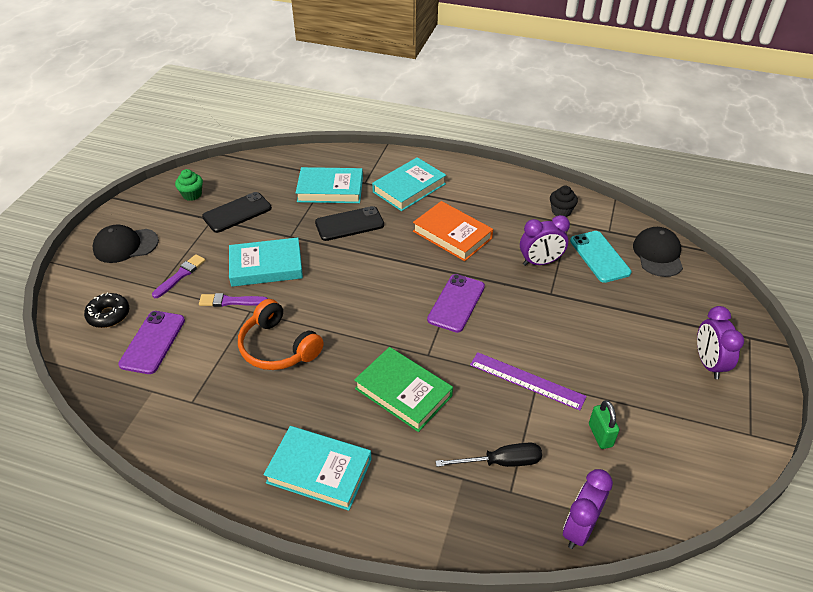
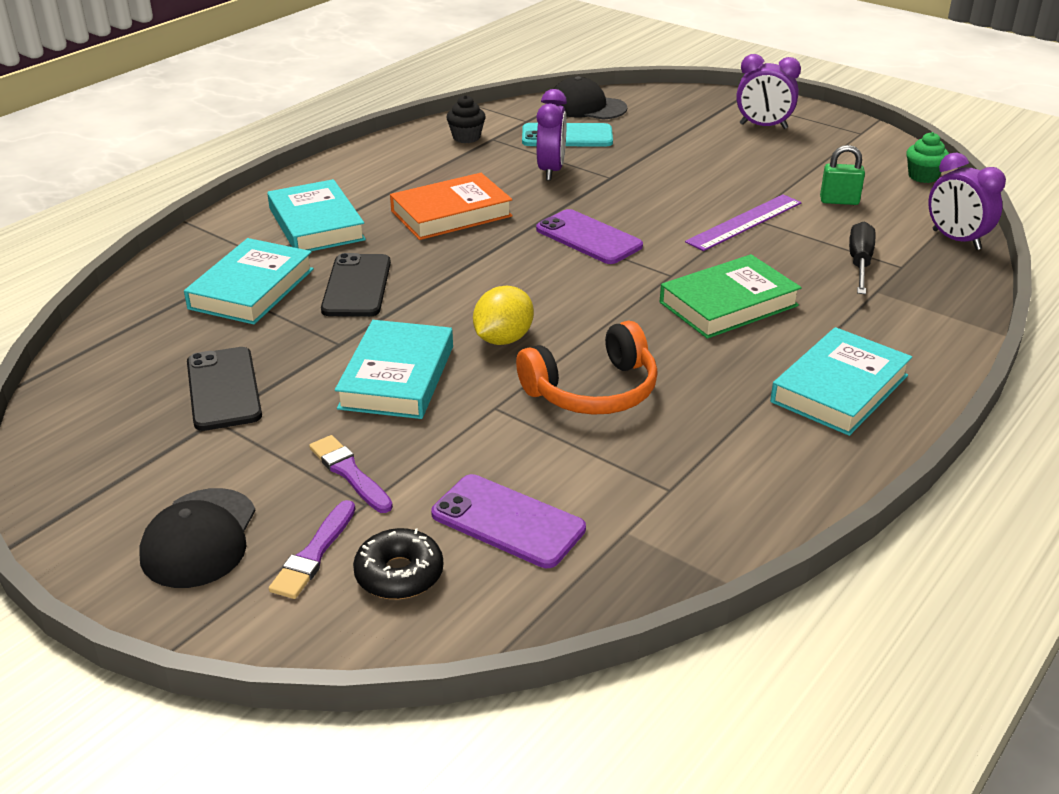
camera: 70 degrees left, 10 degrees down
green cupcake [175,169,203,201] -> green cupcake moved to [906,132,949,183]
purple brush [199,293,268,307] -> purple brush moved to [269,500,355,599]
none -> yellow lemon [473,286,534,345]

